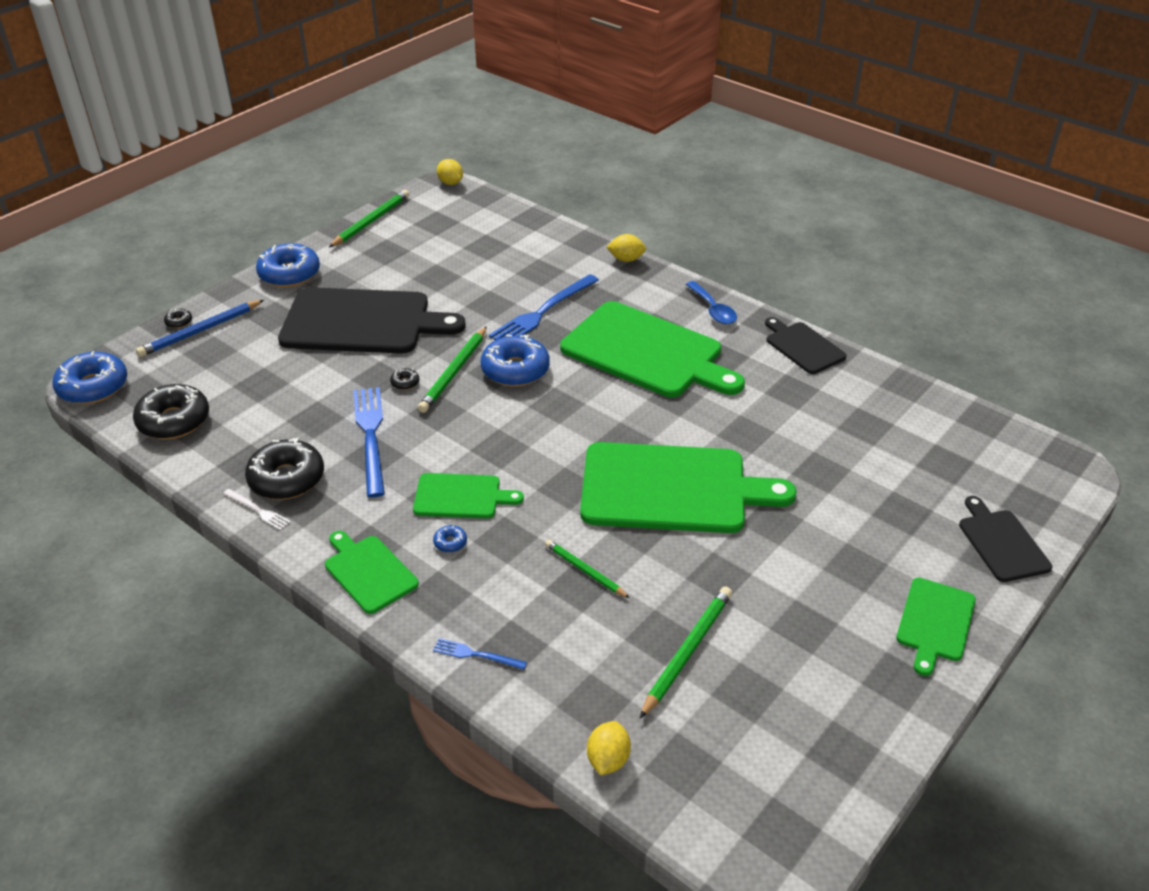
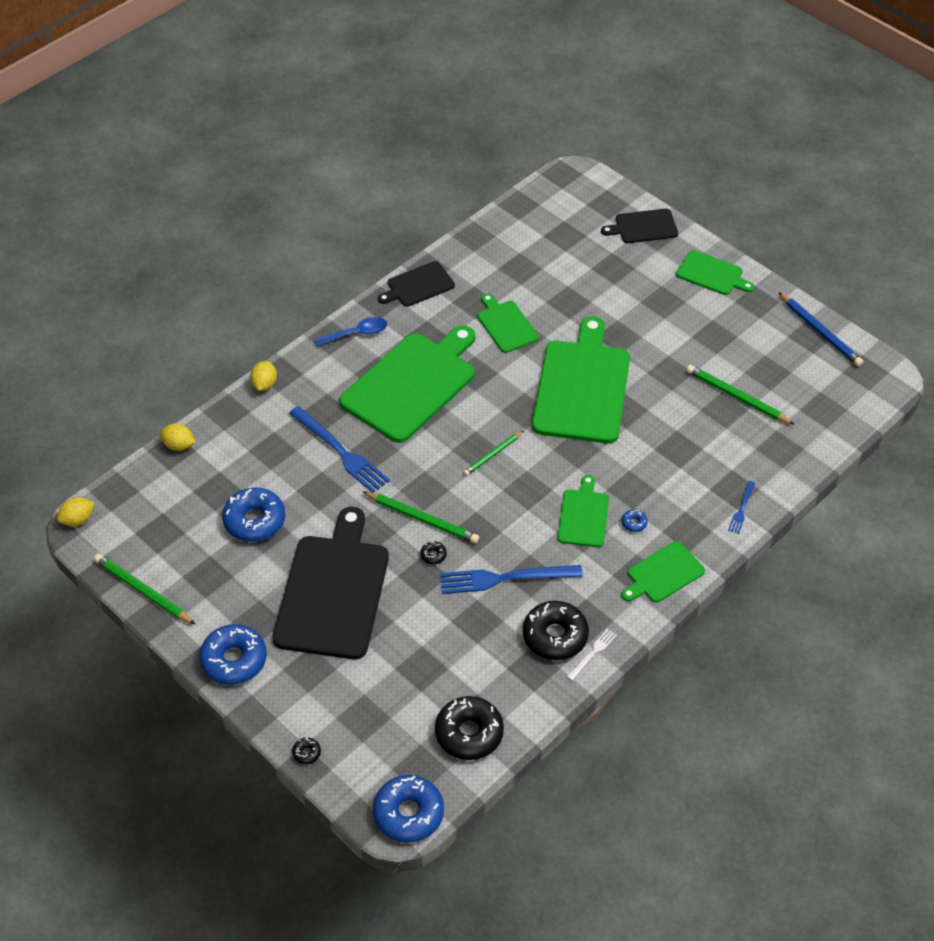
camera: 85 degrees left, 10 degrees up
blue pencil [136,300,264,357] -> blue pencil moved to [778,292,863,367]
blue donut [481,334,550,387] -> blue donut moved to [222,487,285,542]
green pencil [545,539,630,598] -> green pencil moved to [463,431,523,476]
yellow lemon [587,721,631,775] -> yellow lemon moved to [160,423,196,451]
none -> green cutting board [477,293,539,353]

